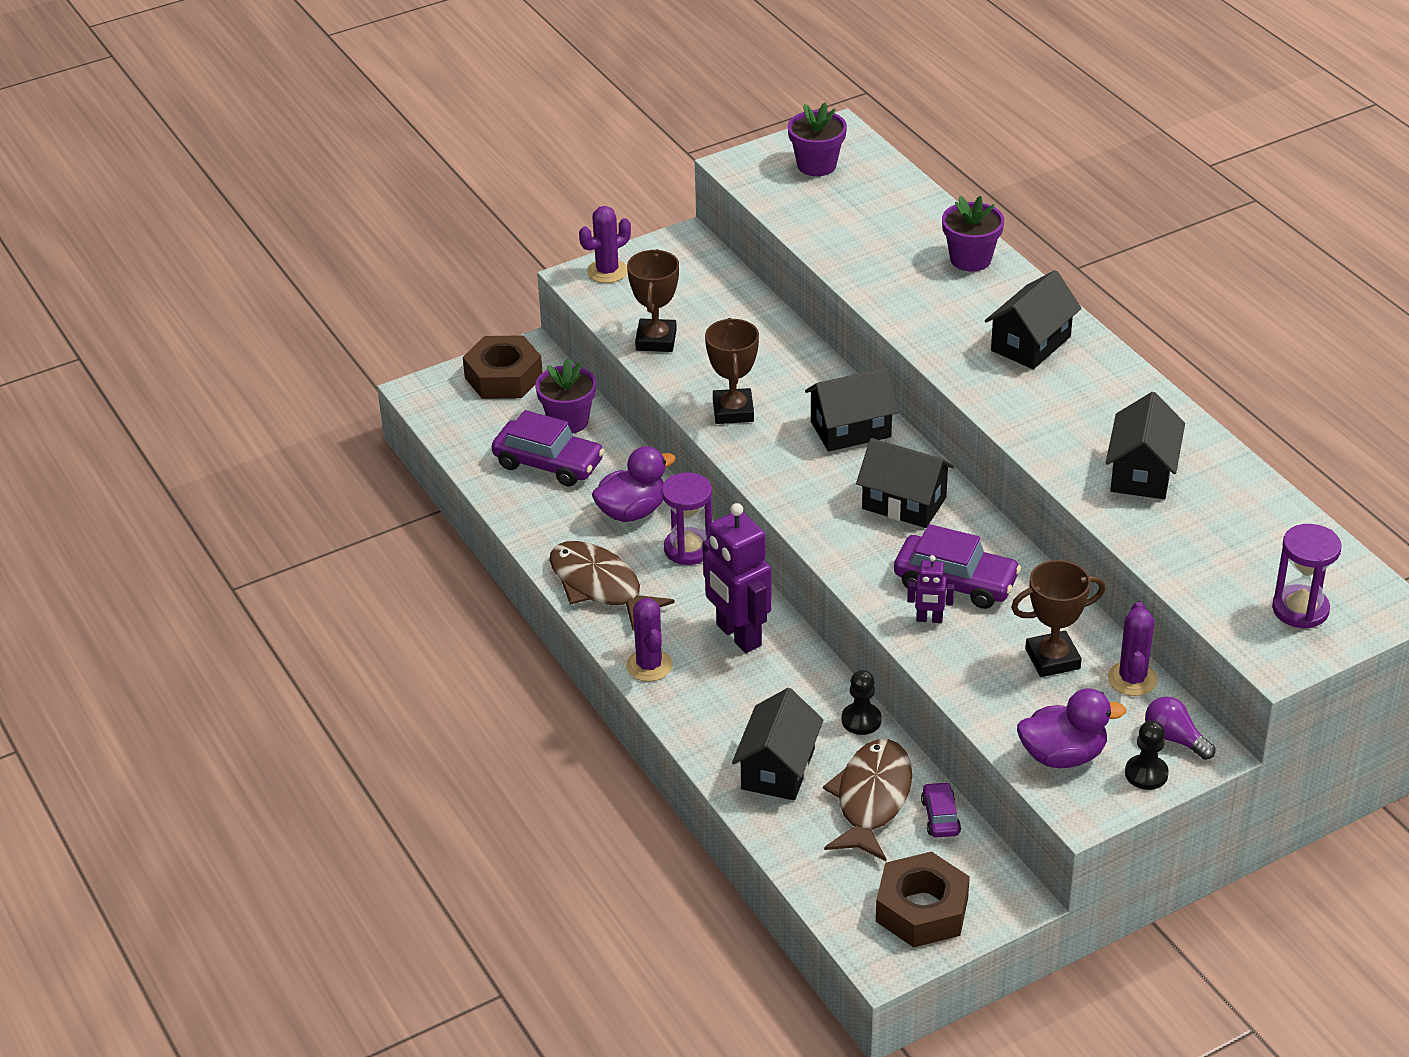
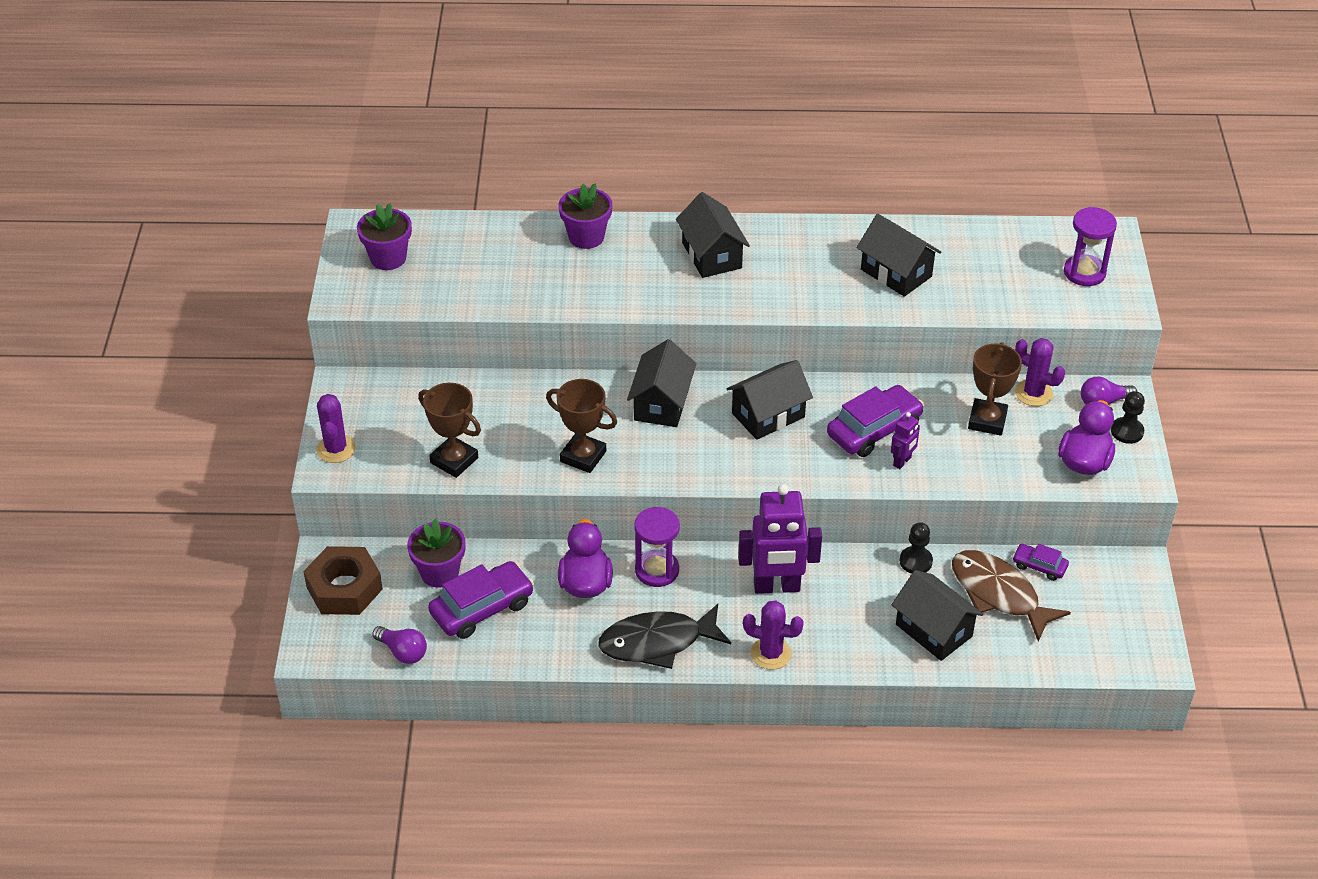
camera: 60 degrees left, 5 degrees up
brown fish [549,541,675,630] -> black fish [598,604,731,669]
brown nut [876,851,970,947] -> none
none -> purple light bulb [372,626,427,664]

